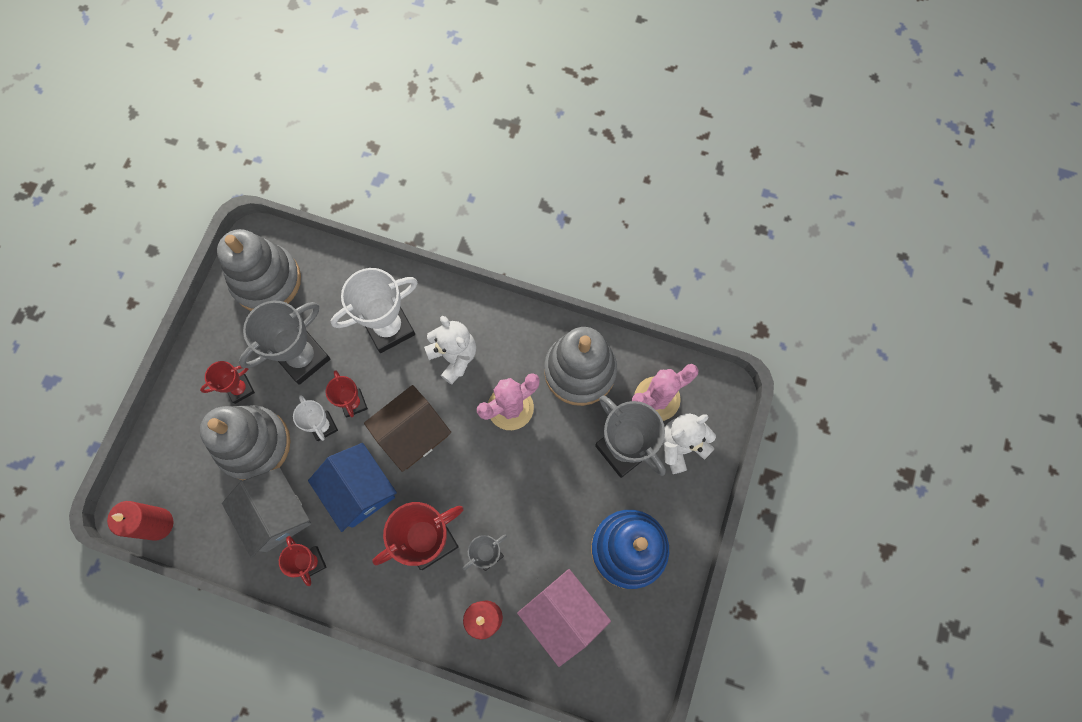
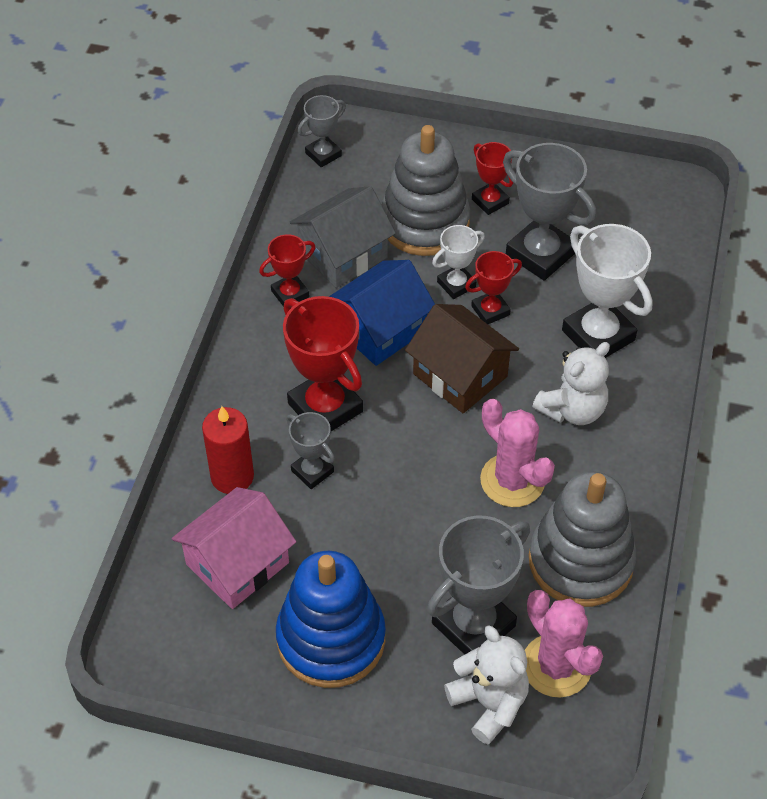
camera: 85 degrees right, 20 degrees down
red candle [107,501,174,541] -> grey trophy [298,95,346,167]
grey stacking toy [217,229,301,311] -> none

